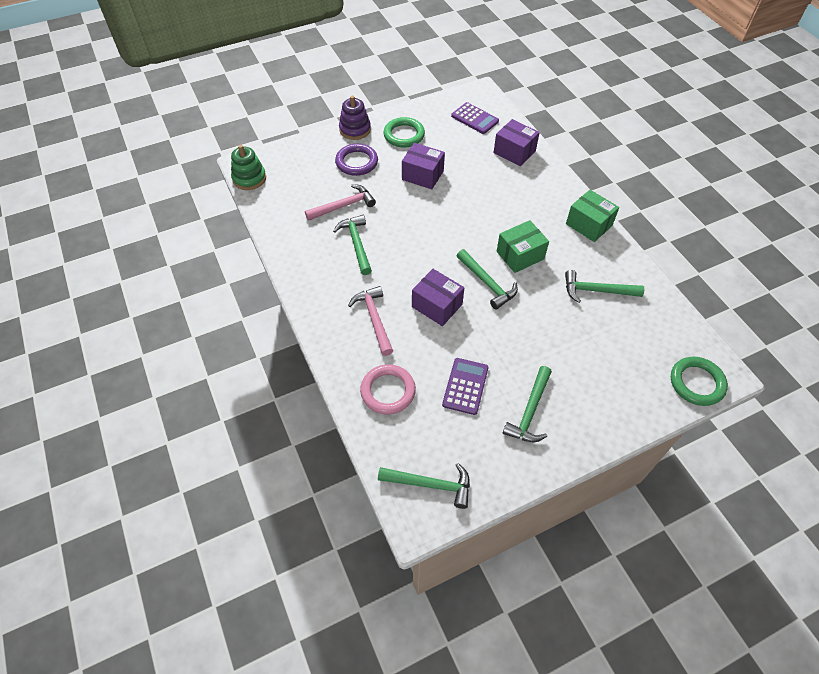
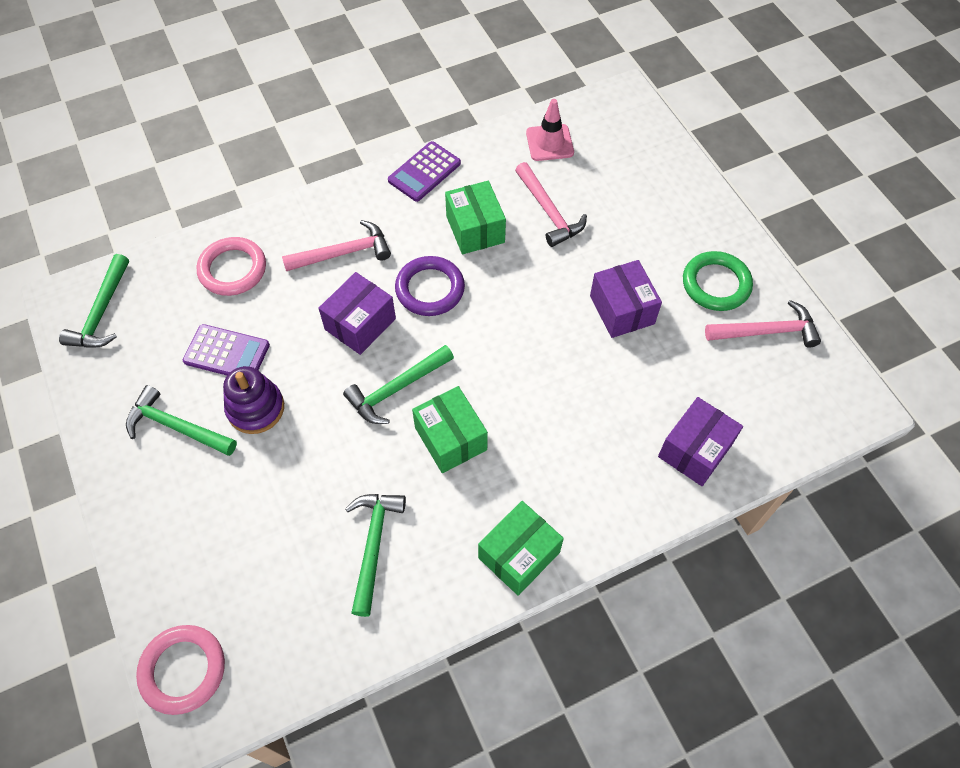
camera: 90 degrees right, 5 degrees up
green stacking toy [231,145,266,190] -> none
green hammer [333,215,372,275] -> green box [445,181,506,254]
purple ring [335,144,378,176] -> purple ring moved to [395,256,465,316]
purple stacking toy [339,95,371,140] -> purple stacking toy moved to [223,366,284,434]
purple box [402,143,445,189] -> purple box turned 45 degrees counterclockwise [590,260,662,338]
purple calculator [451,102,499,134] -> purple calculator moved to [388,141,461,202]
green ring [671,357,728,406] -> pink ring [136,625,225,715]
none -> pink traffic cone [526,99,574,161]
none -> pink hammer [705,300,821,348]

